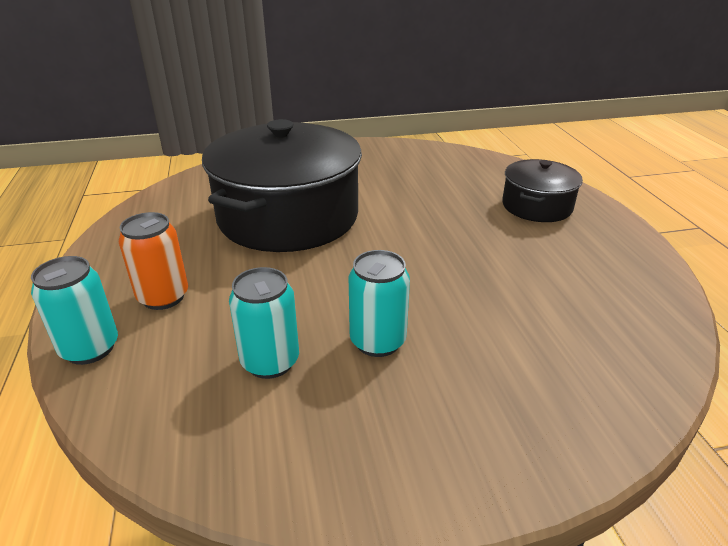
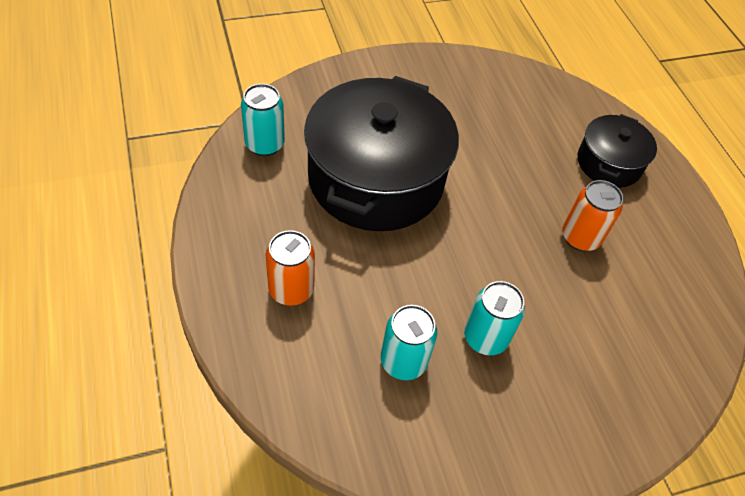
camera: 10 degrees left, 20 degrees up
turquoise can [31,256,118,365] -> turquoise can moved to [241,84,285,156]
none -> orange can [562,180,623,251]

